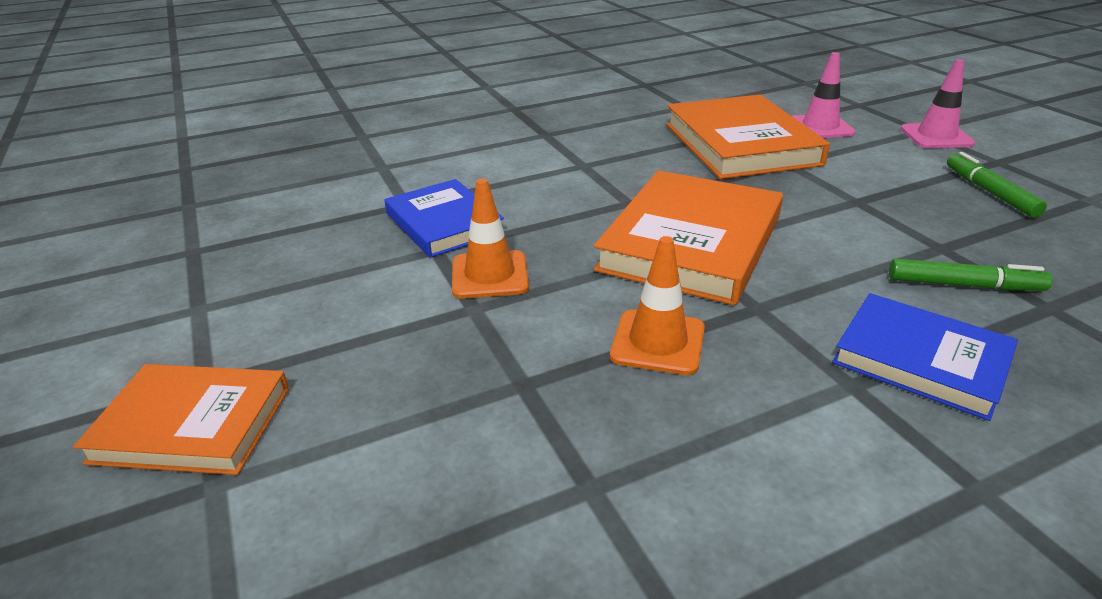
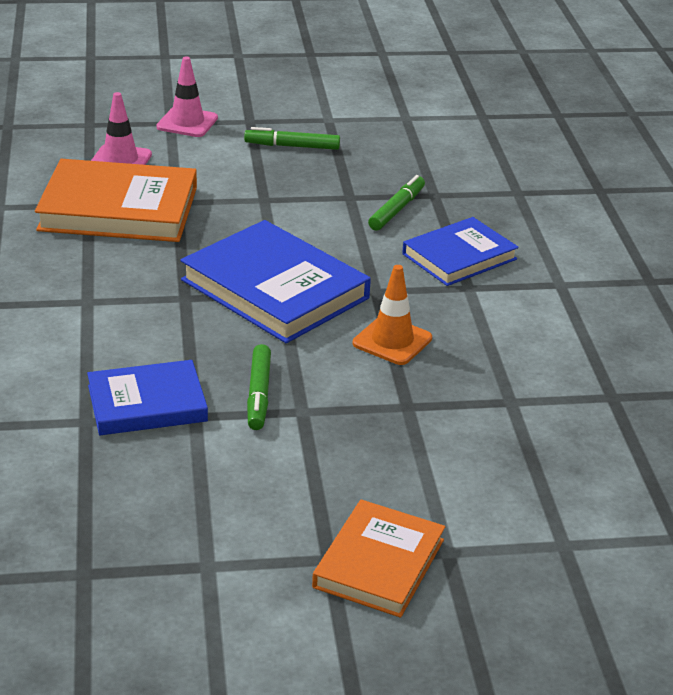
camera: 75 degrees left, 0 degrees up
orange traffic cone [452,179,529,299] -> green marker [247,344,271,430]
orange book [593,170,783,306] -> blue book [181,220,371,343]

